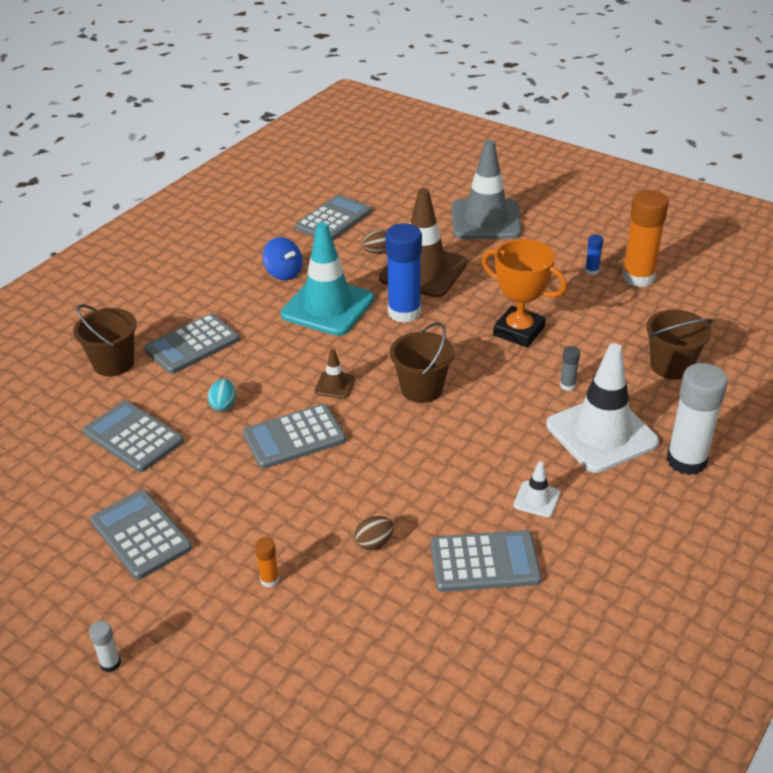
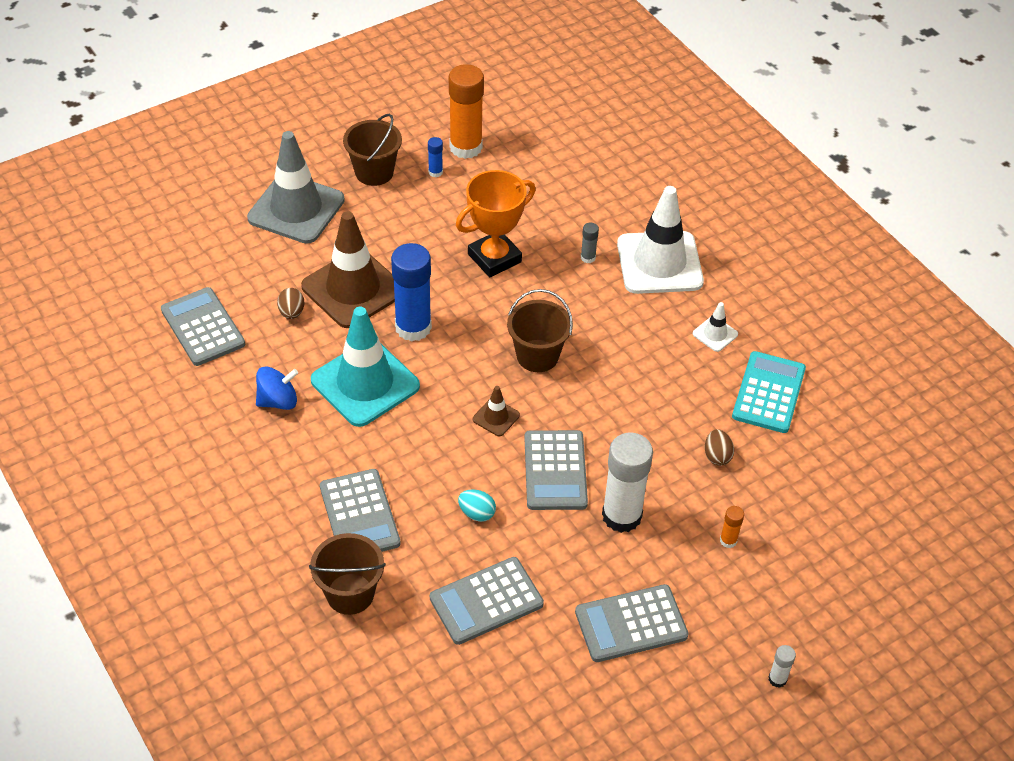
camera: 70 degrees left, 10 degrees up
grey calculator [431,530,542,592] -> turquoise calculator [732,351,806,433]
brown bucket [646,310,712,380] -> brown bucket moved to [343,114,402,186]
white glue stick [666,363,728,475] -> white glue stick moved to [602,433,653,533]

